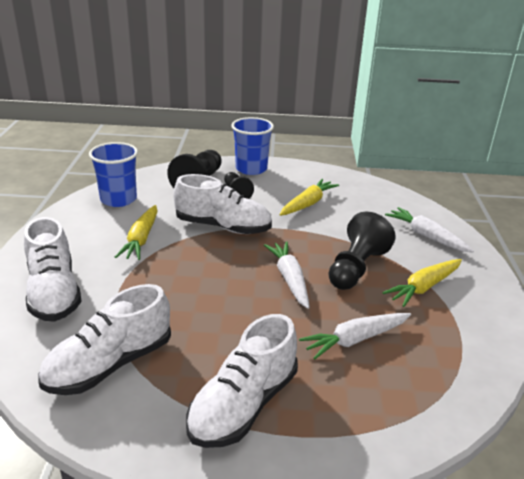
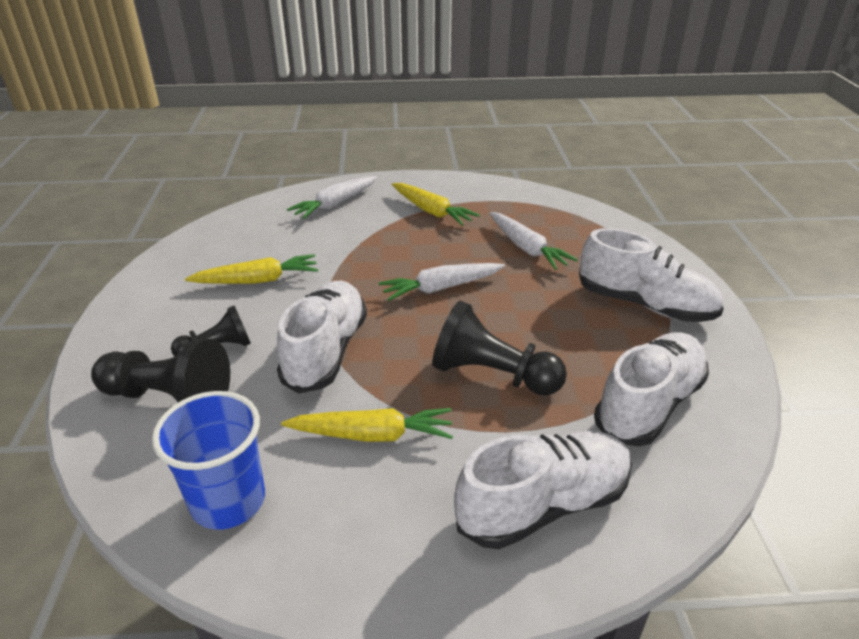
camera: 95 degrees left, 5 degrees up
white shoe [38,284,171,395] -> white shoe turned 90 degrees counterclockwise [594,332,709,447]
blue cup [231,117,274,175] -> none
yellow carrot [280,179,339,216] -> yellow carrot turned 135 degrees clockwise [185,254,318,284]
black pawn [329,211,396,290] -> black pawn moved to [432,301,567,396]

